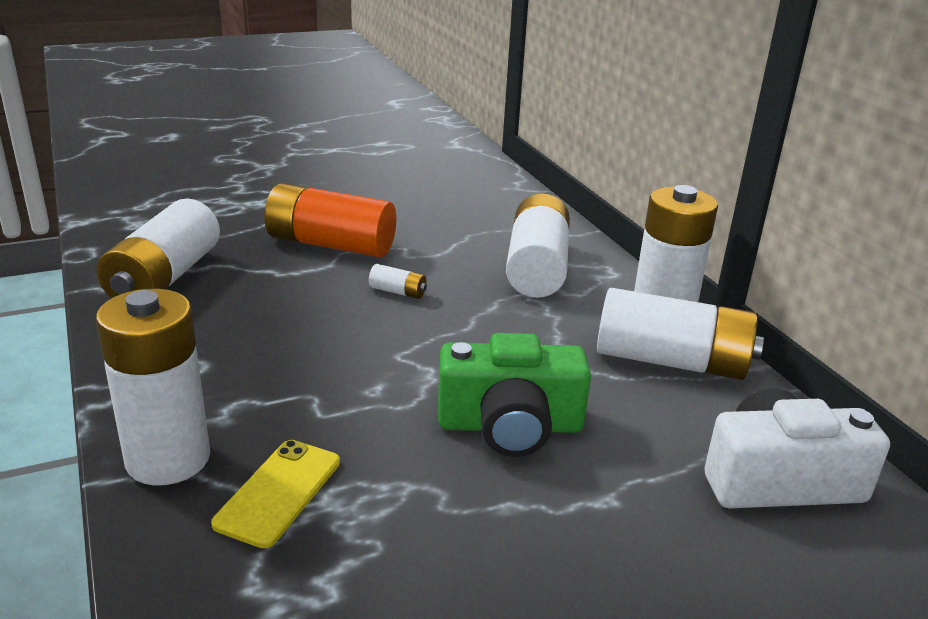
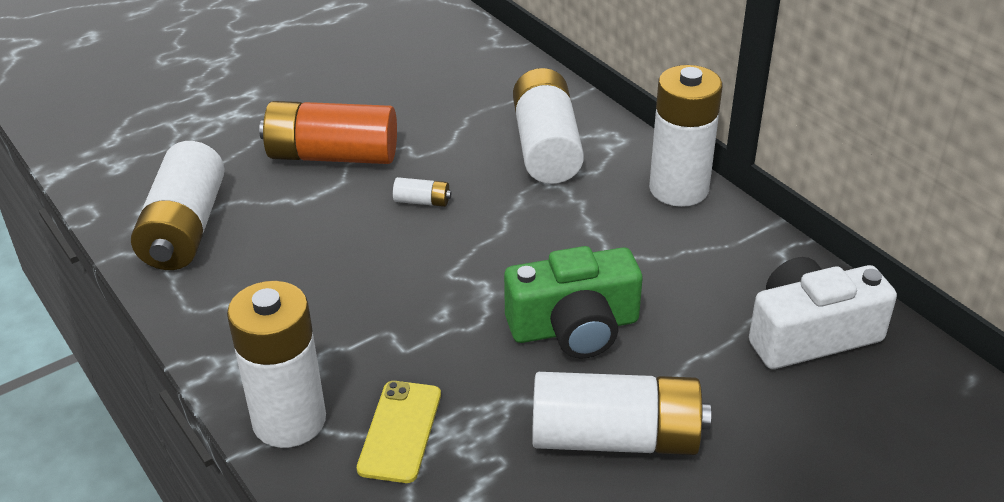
camera: 10 degrees left, 10 degrees up
white battery [597,288,764,380] -> white battery moved to [532,372,711,455]

